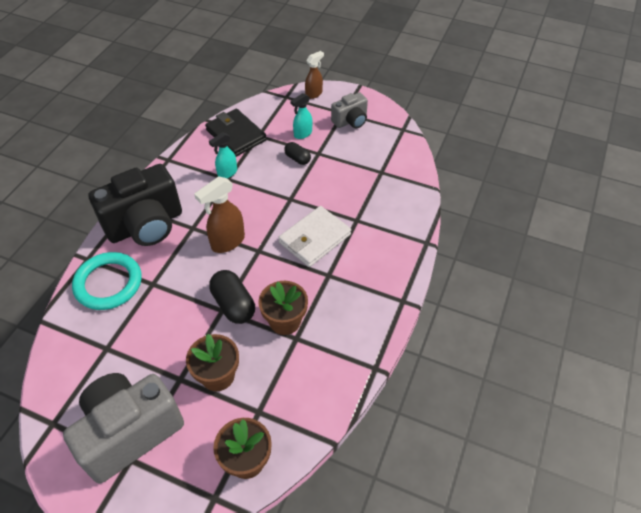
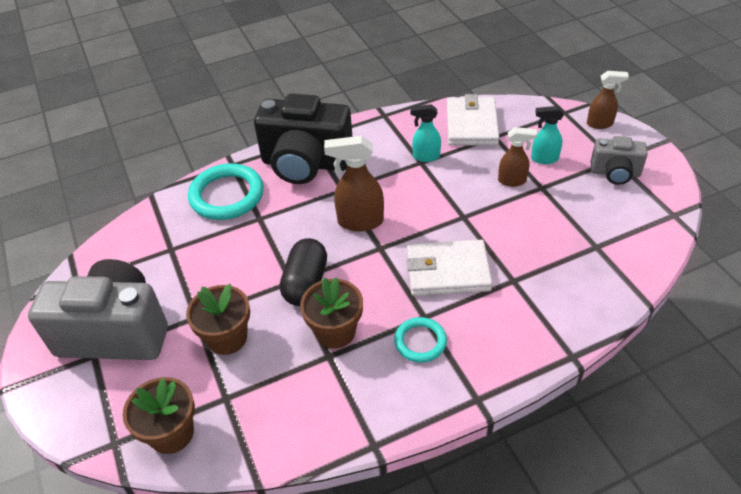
camera: 45 degrees right, 5 degrees down
black wallet [205,108,267,157] -> white wallet [447,94,500,146]
black capsule [284,142,311,165] -> brown spray bottle [498,127,537,187]
none -> turquoise ring [394,317,447,363]

